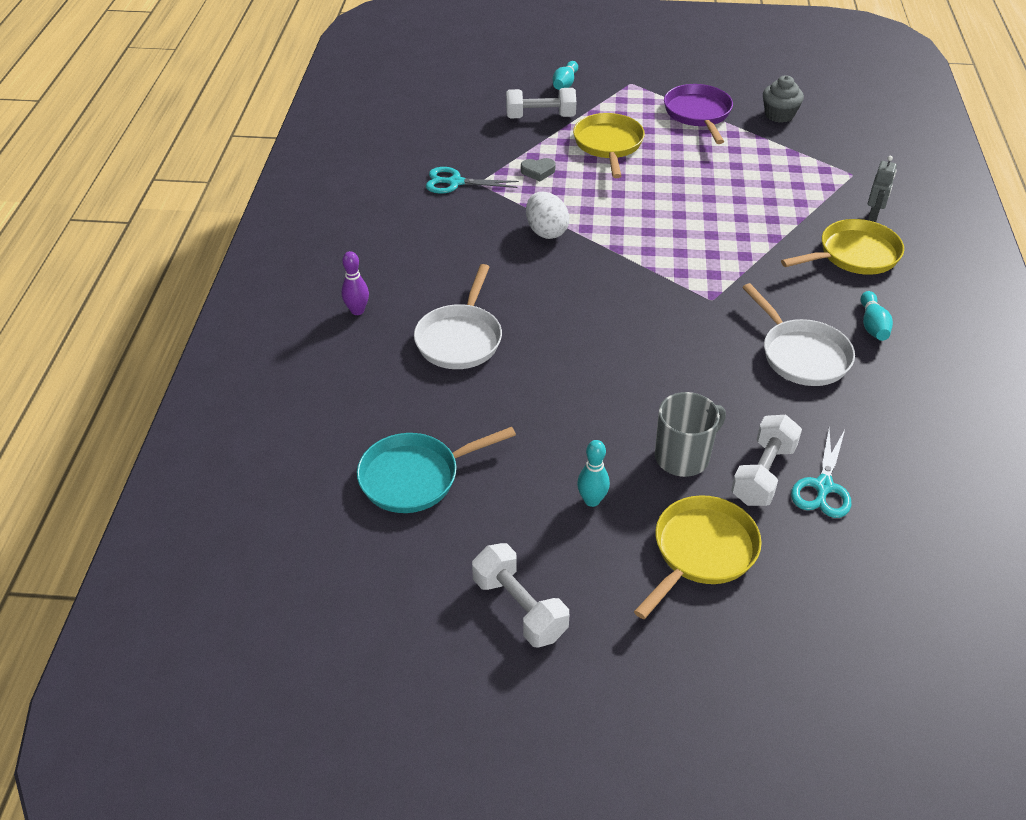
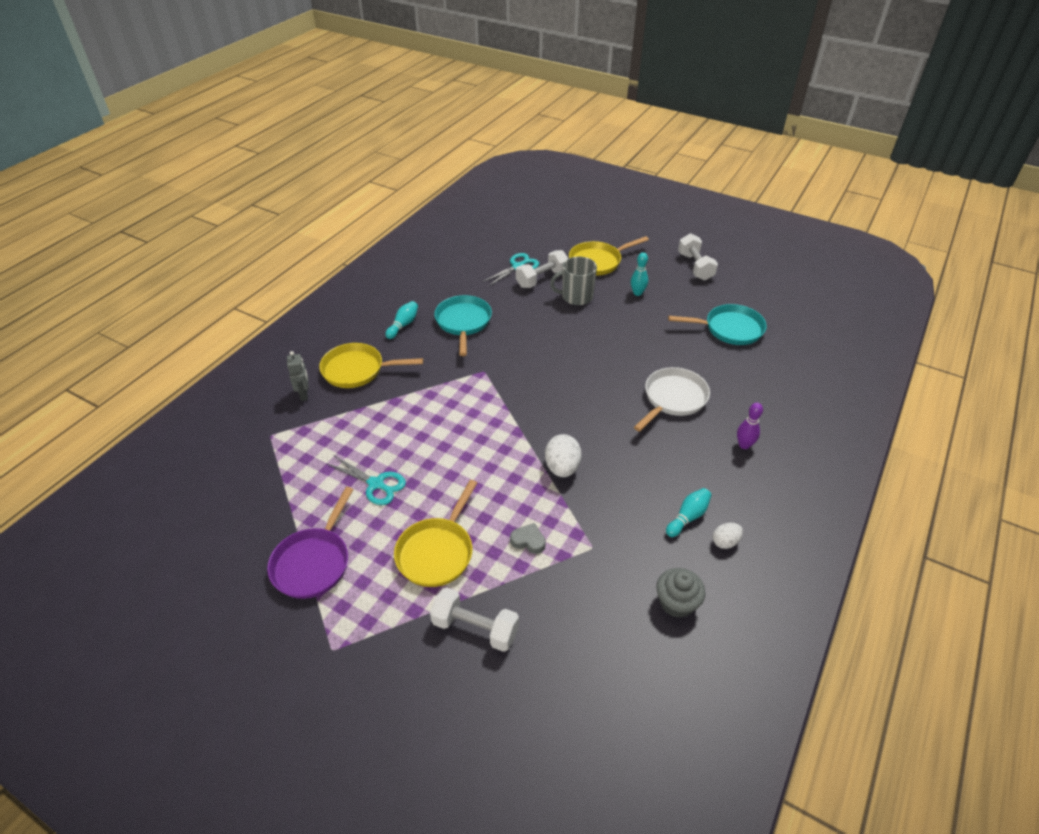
camera: 155 degrees left, 0 degrees up
turquoise scissors [426,167,519,194] -> turquoise scissors moved to [326,456,406,505]
turquoise bowling pin [553,61,578,90] -> turquoise bowling pin moved to [666,488,711,537]
white pan [742,283,855,386] -> turquoise pan [434,295,492,356]
grey cupcake [763,75,804,123] -> grey cupcake moved to [656,568,706,618]
grey robot [868,156,897,222] -> grey robot turned 120 degrees clockwise [287,351,309,401]
none -> white egg [713,523,743,549]

